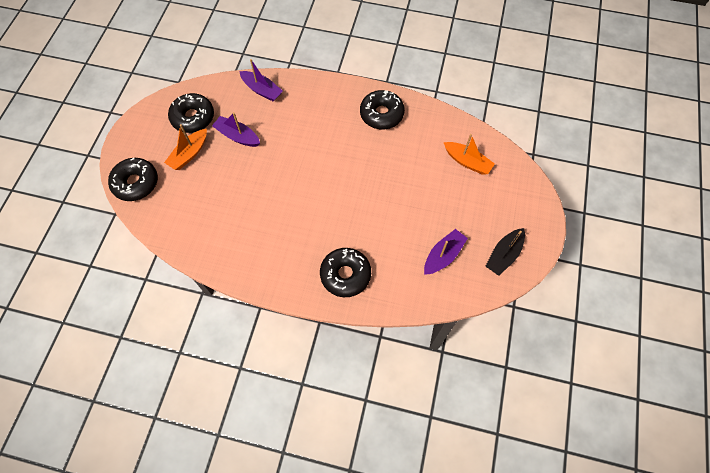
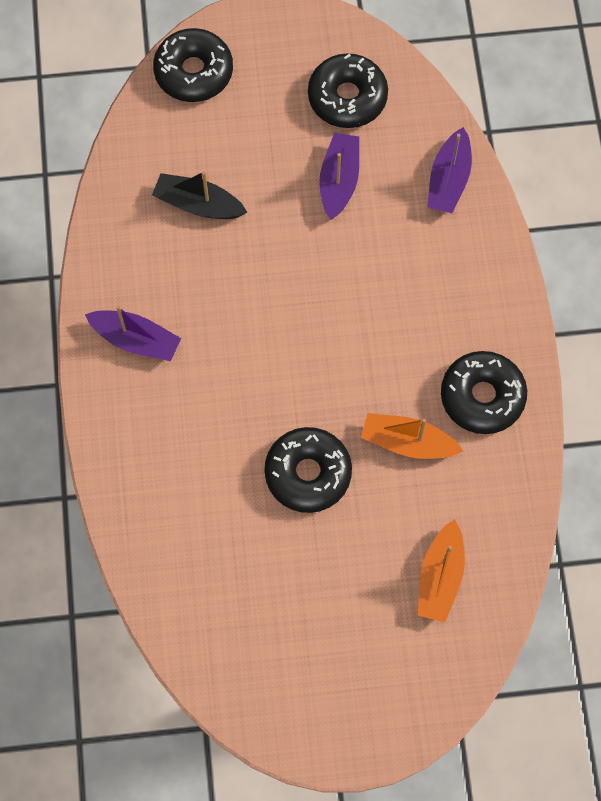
camera: 70 degrees right, 5 degrees up
orange boat [164,124,207,170] -> orange boat moved to [361,413,463,459]
black donut [320,248,371,297] -> black donut moved to [264,427,352,513]
purple boat [424,229,468,275] -> purple boat moved to [85,305,181,361]
black boat [485,228,525,276] -> black boat moved to [152,171,247,219]

